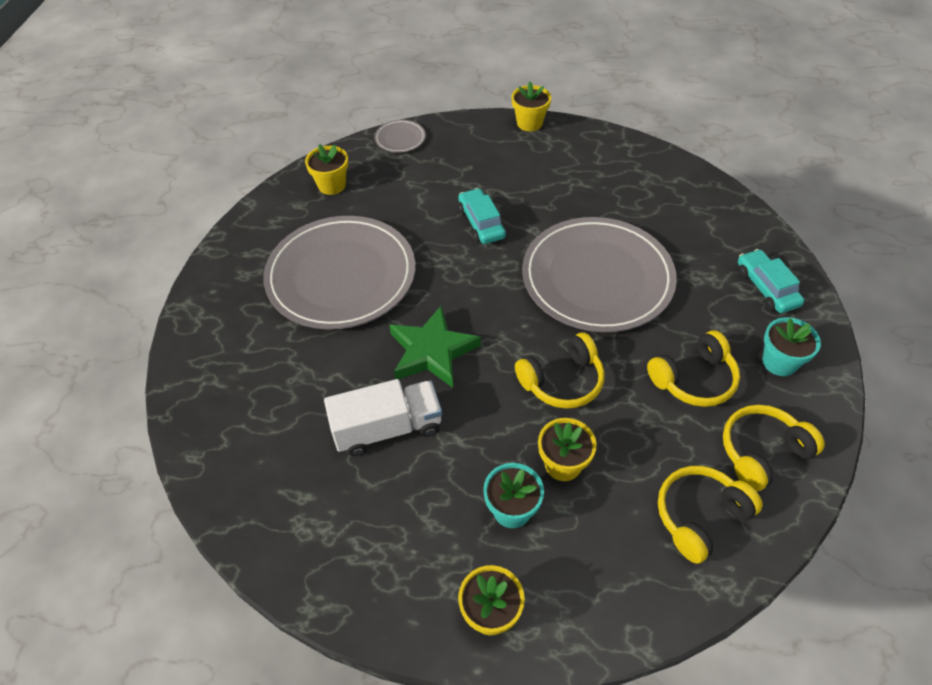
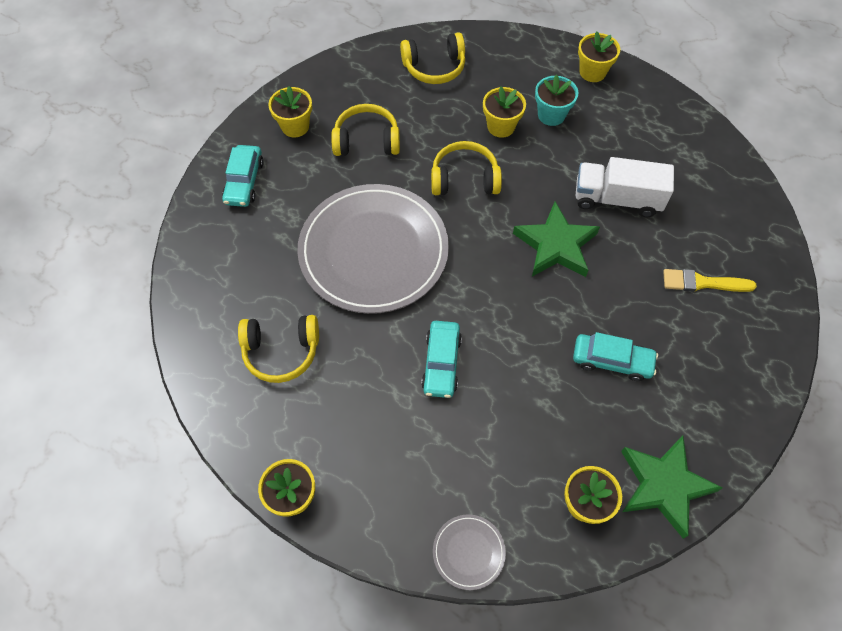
camera: 155 degrees left, 10 degrees up
grey plate [263,216,415,330] -> turquoise car [573,332,658,381]
yellow headphones [723,405,825,492] -> yellow headphones moved to [238,315,319,383]
turquoise flower pot [762,317,821,376] -> yellow flower pot [268,86,312,137]
none -> green star [621,436,723,539]
none -> yellow brush [663,269,757,292]

